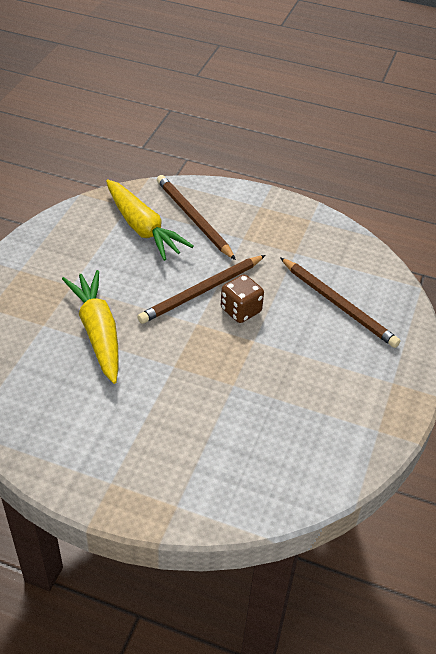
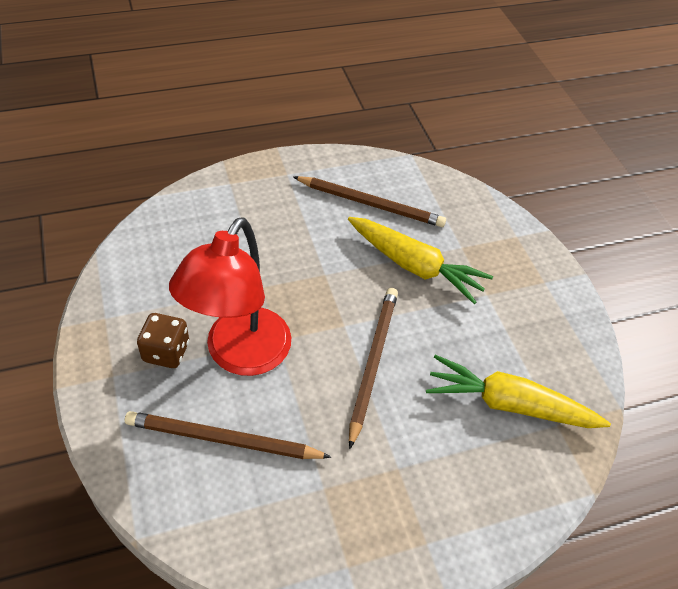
camera: 140 degrees right, 5 degrees up
brown pencil [157,175,236,260] -> brown pencil moved to [293,176,446,227]
brown dice [221,274,264,323] -> brown dice moved to [137,313,189,368]
none -> red lamp [169,217,291,376]

